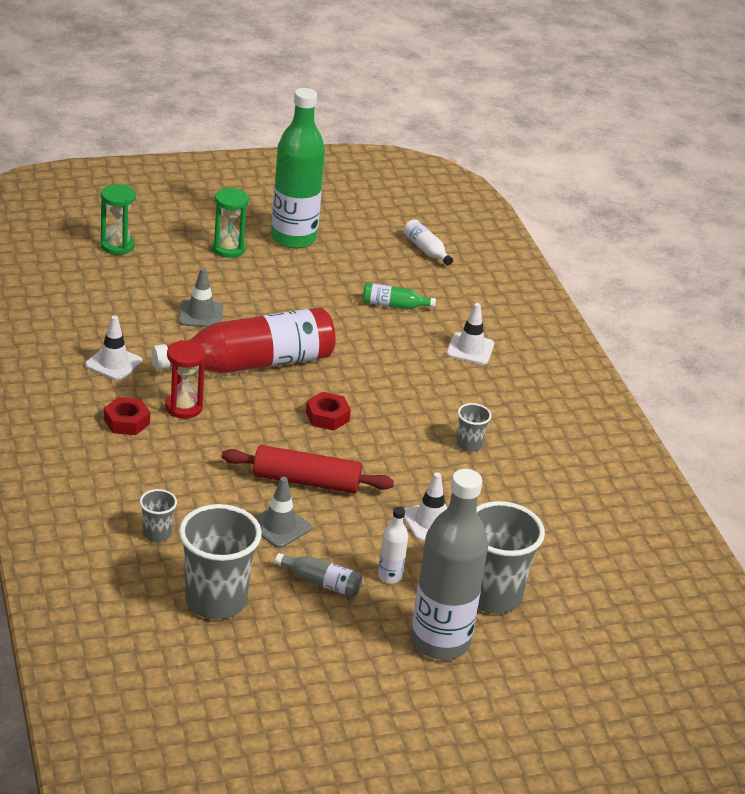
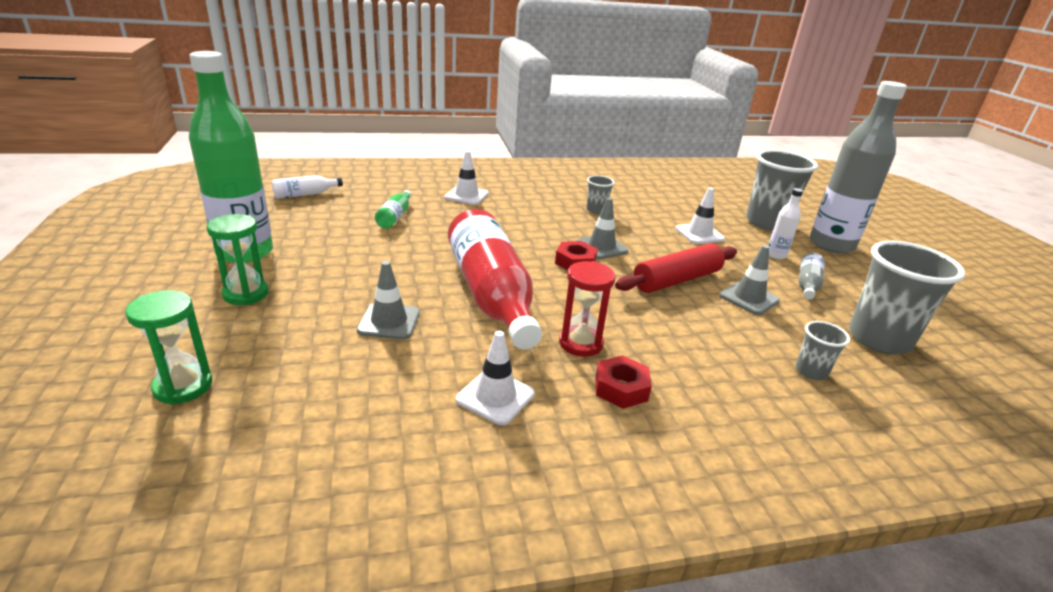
camera: 85 degrees left, 5 degrees down
red rolling pin [222,445,394,494] -> red rolling pin turned 45 degrees clockwise [615,243,737,293]
none -> grey traffic cone [576,198,629,259]

